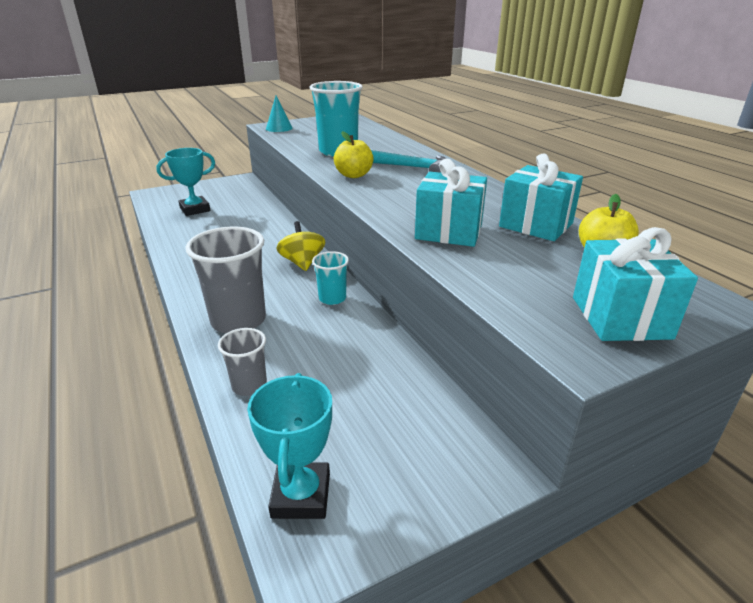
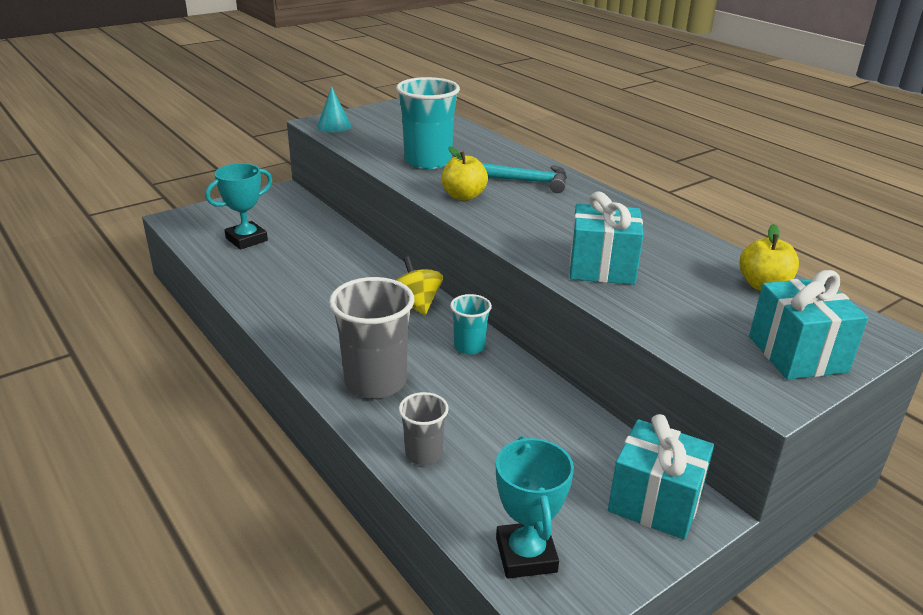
camera: 10 degrees left, 0 degrees up
turquoise gift [499,154,583,241] -> turquoise gift moved to [608,414,714,540]

